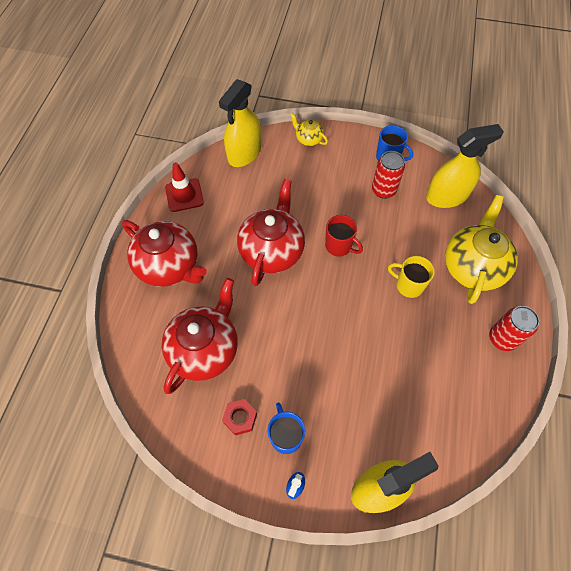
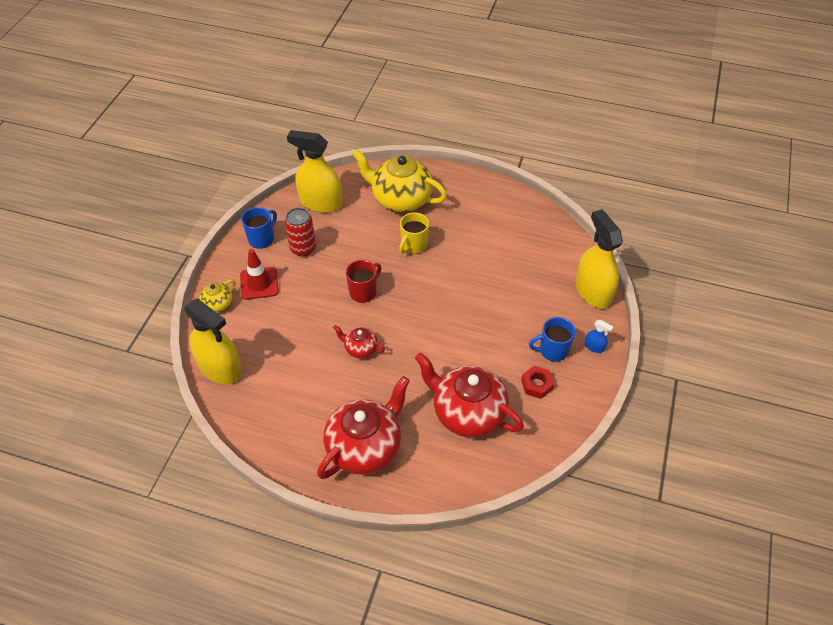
camera: 85 degrees left, 10 degrees down
red traffic cone [165,162,204,212] -> red traffic cone moved to [240,249,279,300]
red teapot [237,179,305,286] -> red teapot [333,325,385,358], size x0.48
yellow spray bottle [426,124,504,208] -> yellow spray bottle turned 60 degrees counterclockwise [287,130,342,213]
red can [489,306,539,351] -> none

